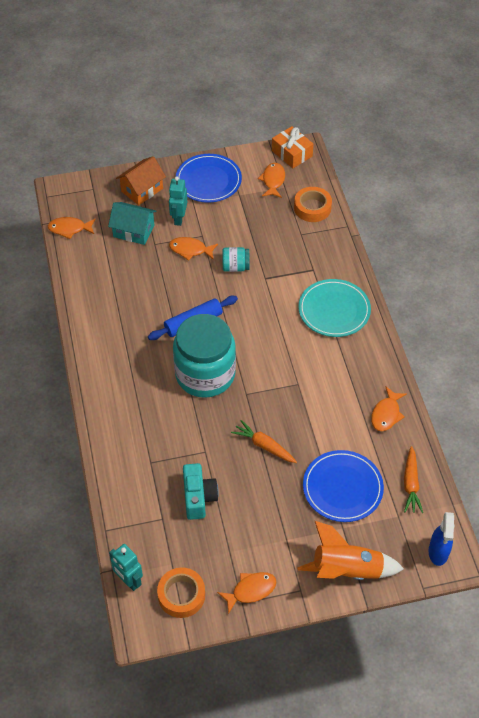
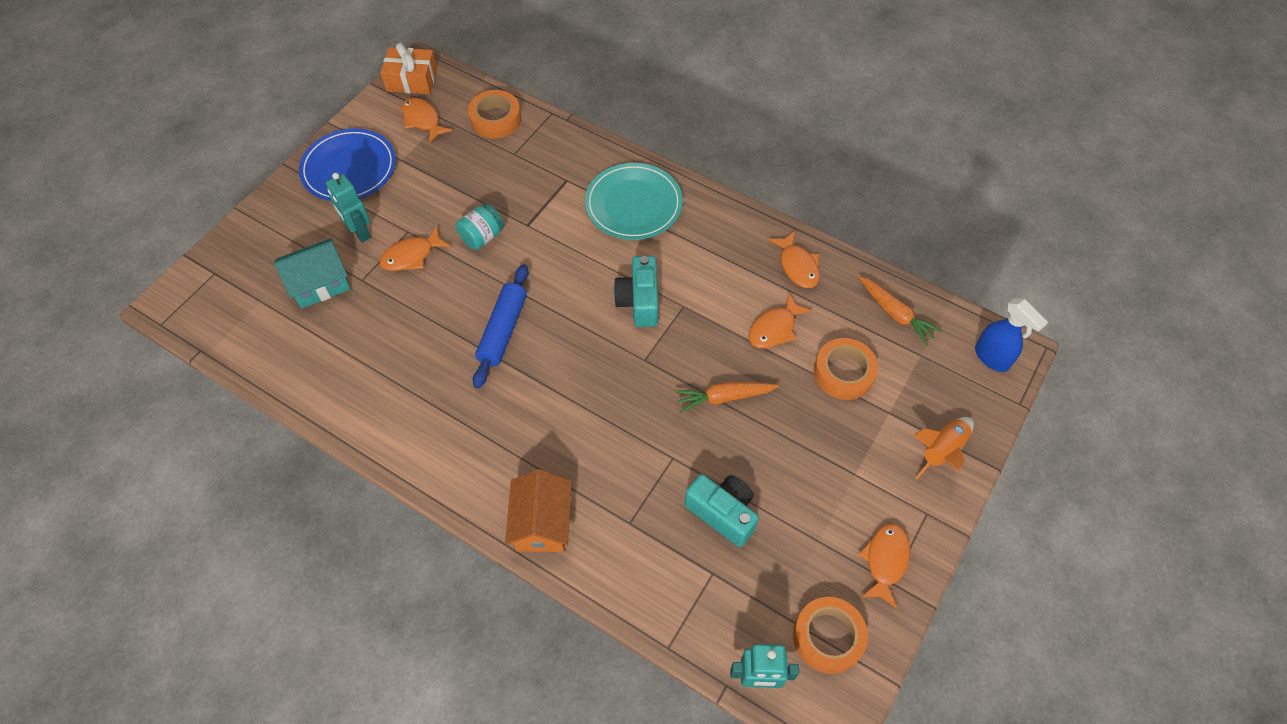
camera: 45 degrees left, 5 degrees up
orange fish [48,217,96,239] -> orange fish moved to [749,293,812,349]
orange house [116,156,166,205] -> orange house moved to [505,469,572,552]
turquoise jar [173,314,236,398] -> none
orange rocket [297,521,404,580] -> orange rocket [914,417,974,479], size x0.65
blue plate [303,450,384,522] -> orange tape [814,338,878,400]
none -> turquoise camera [613,256,659,327]

